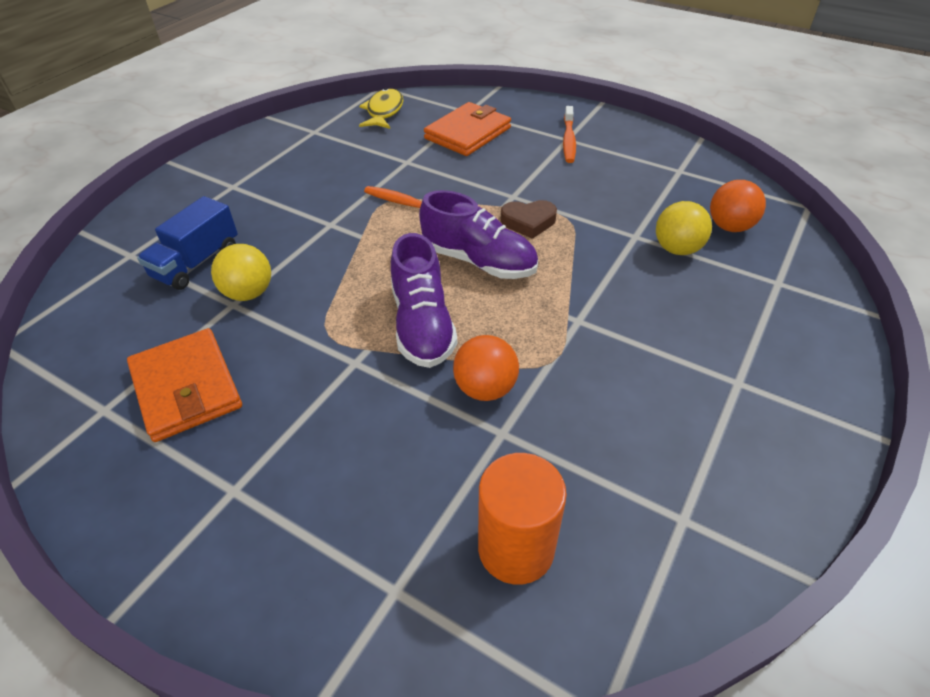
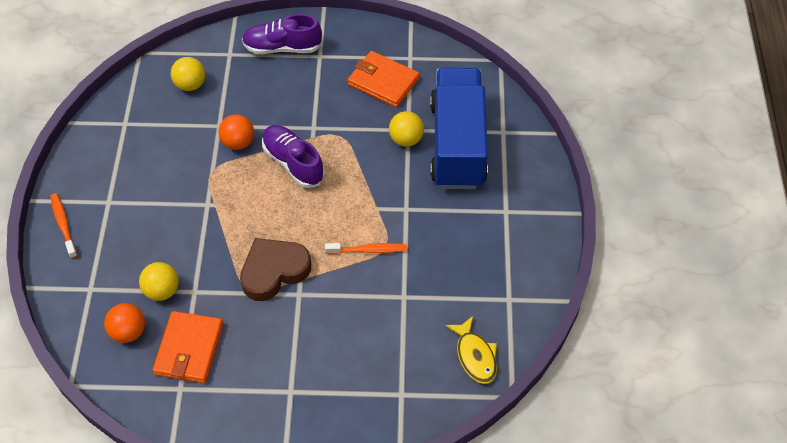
camera: 150 degrees right, 10 degrees up
blue truck [137,196,238,290] -> blue truck [430,68,488,189], size x2.03
purple shoe [419,190,538,279] -> purple shoe moved to [242,14,322,54]
orange wallet [424,102,511,156] -> orange wallet moved to [152,311,223,383]
orange cylinder [478,453,567,585] -> yellow ball [171,57,205,91]
brown heart [501,200,557,239] -> brown heart [240,238,311,301], size x1.73
orange toothbrush [563,106,576,163] -> orange toothbrush moved to [50,193,77,258]

